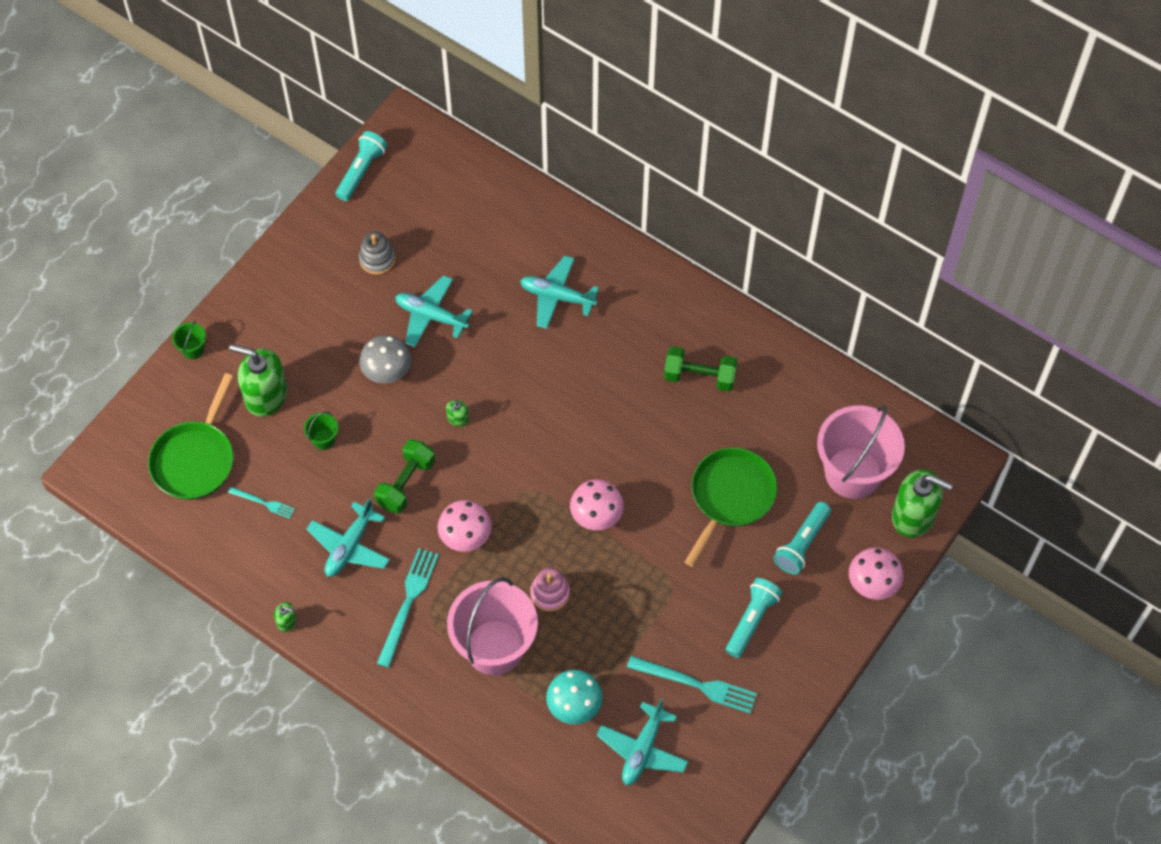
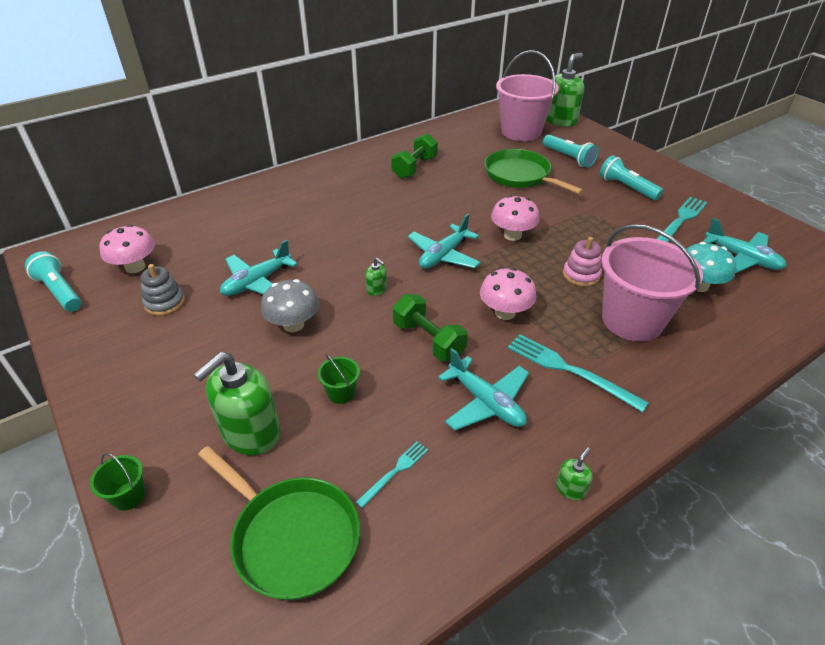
camera: 70 degrees left, 20 degrees down
turquoise plane [520,255,599,329] -> turquoise plane moved to [408,214,481,269]
pink mushroom [849,547,904,600] -> pink mushroom moved to [99,225,155,273]

